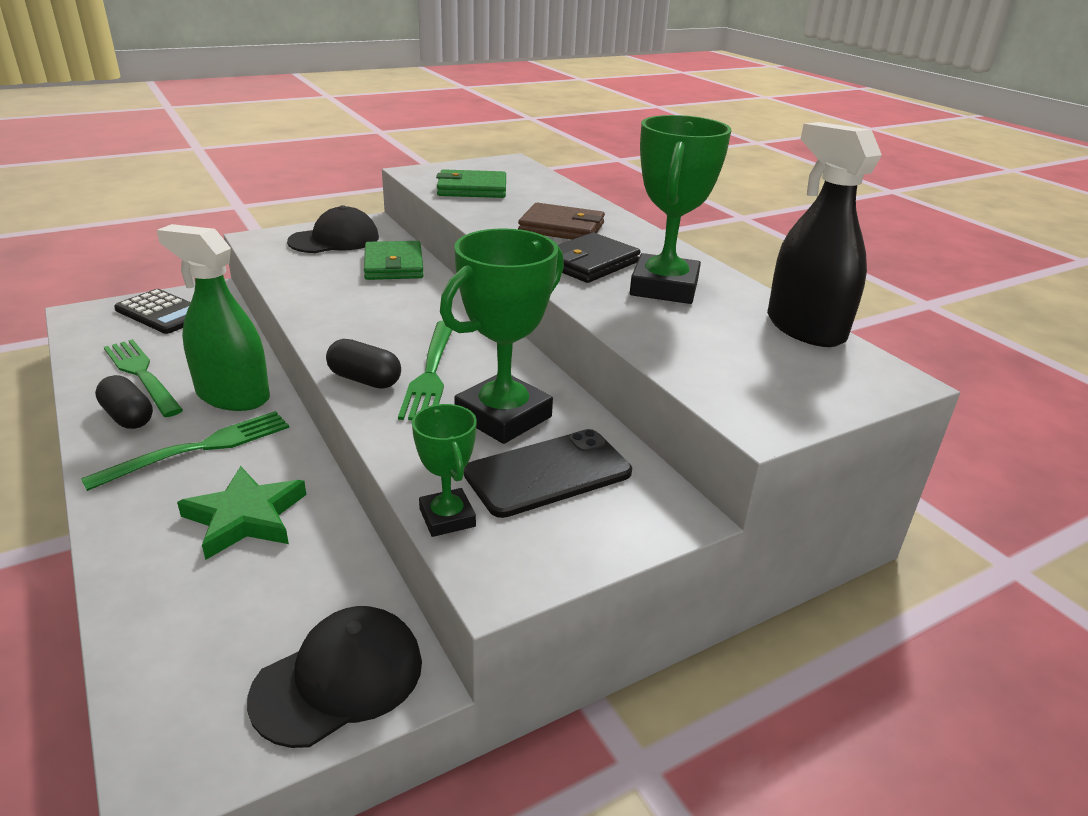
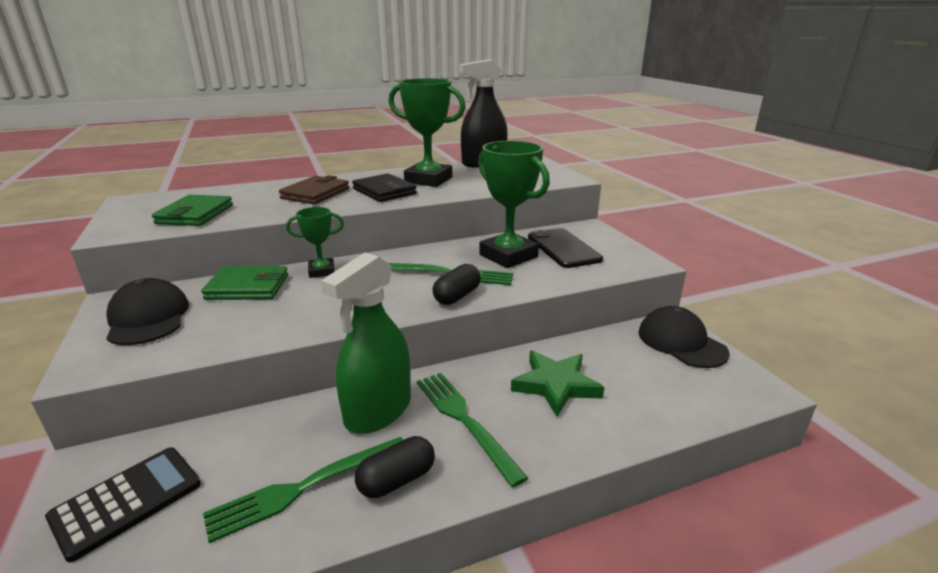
camera: 80 degrees left, 5 degrees down
green trophy [412,404,477,537] -> green trophy moved to [286,207,344,278]

